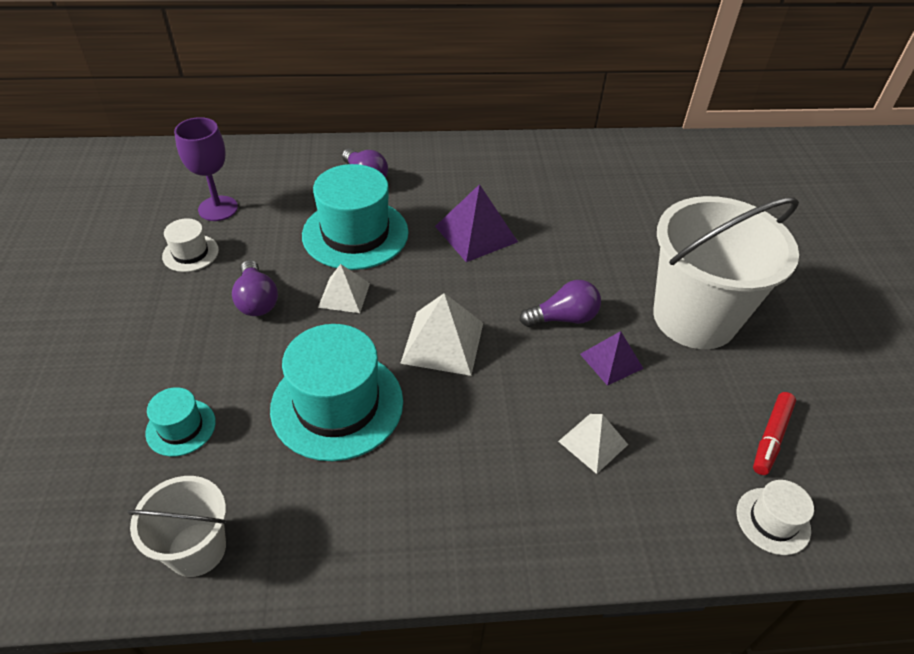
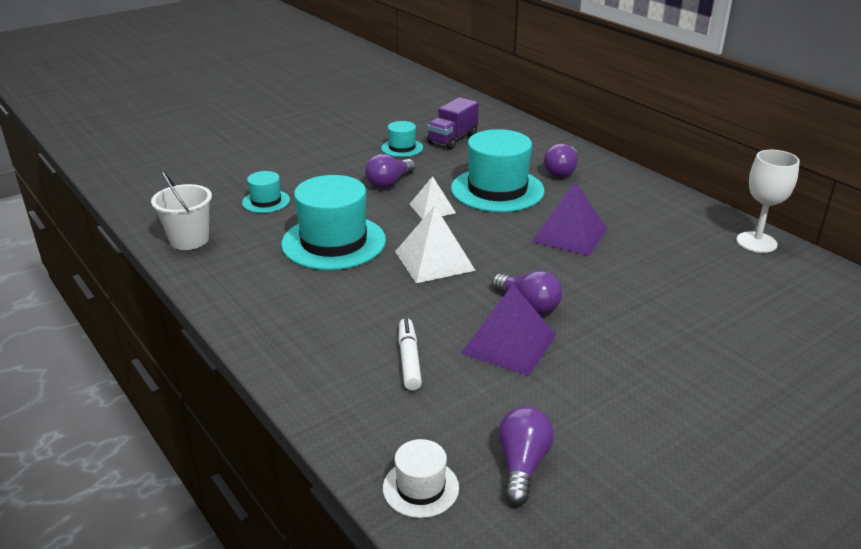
camera: 60 degrees right, 15 degrees down
white hat [162,218,219,272] -> turquoise hat [381,121,423,157]
purple goblet [174,117,238,221] -> purple truck [427,97,479,150]
white pyramid [558,414,628,474] -> white marker [398,318,422,390]
purple pyramid [580,331,644,386] -> purple pyramid [461,284,556,376], size x1.57
white bucket [653,196,799,349] -> none
red marker [753,392,796,475] -> purple light bulb [498,406,554,506]
none -> white goblet [736,150,800,253]

